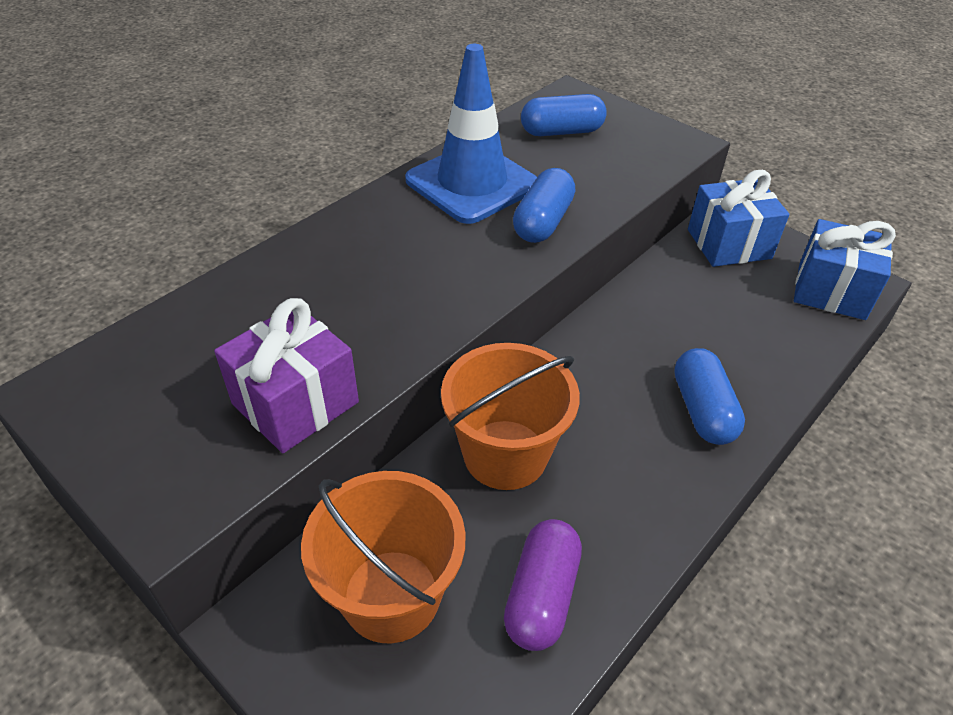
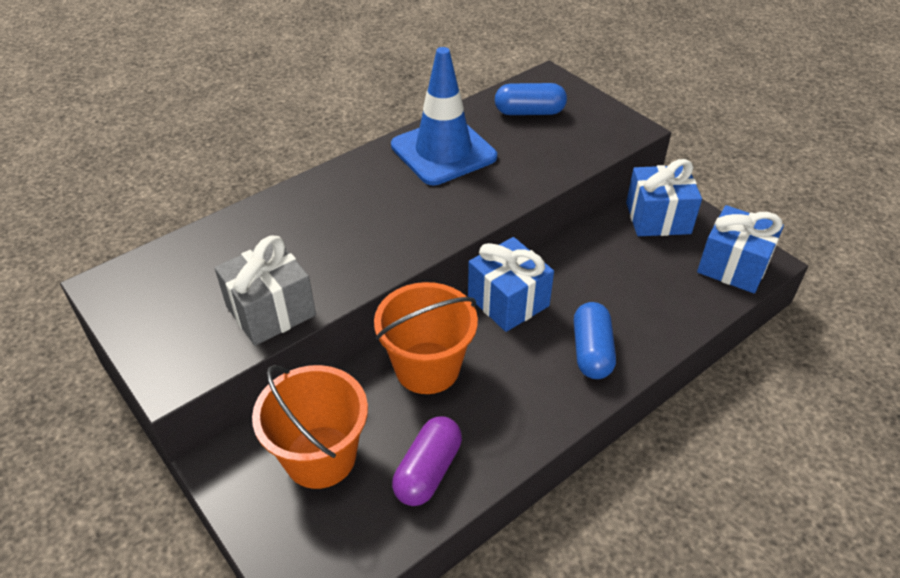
camera: 10 degrees right, 0 degrees up
purple gift [214,298,359,453] -> grey gift [215,236,316,346]
blue capsule [513,168,575,243] -> none
none -> blue gift [468,237,554,332]

